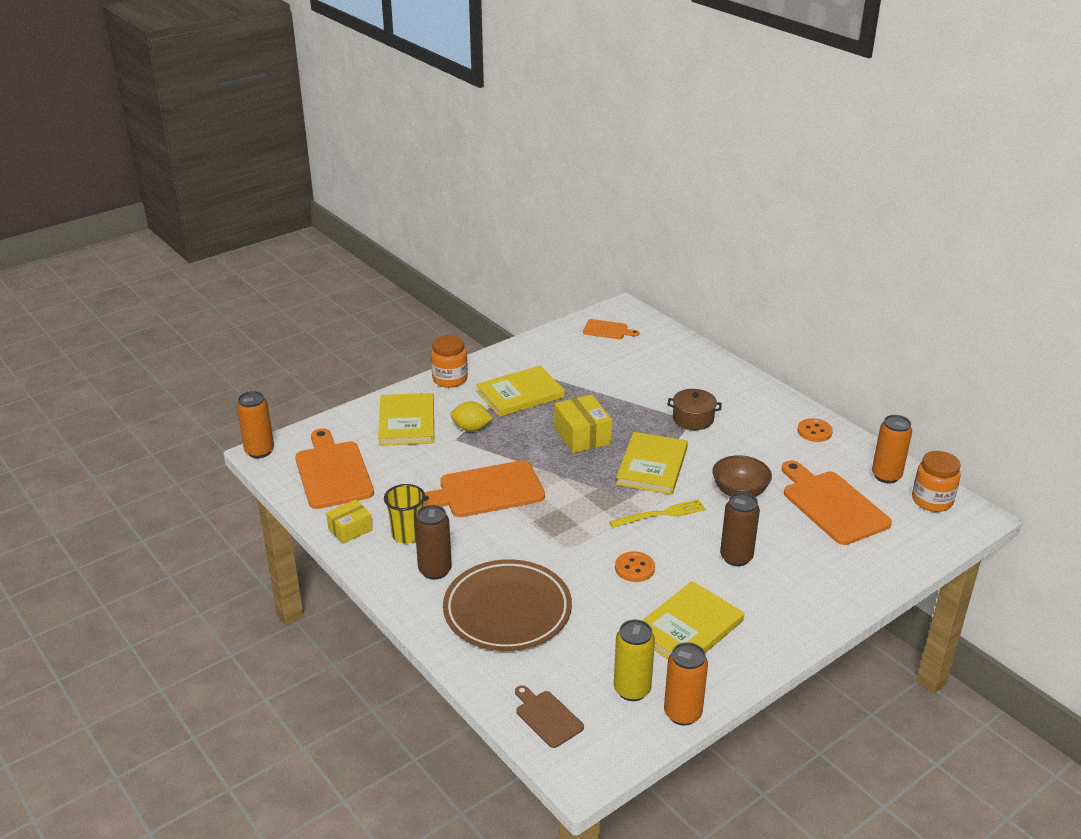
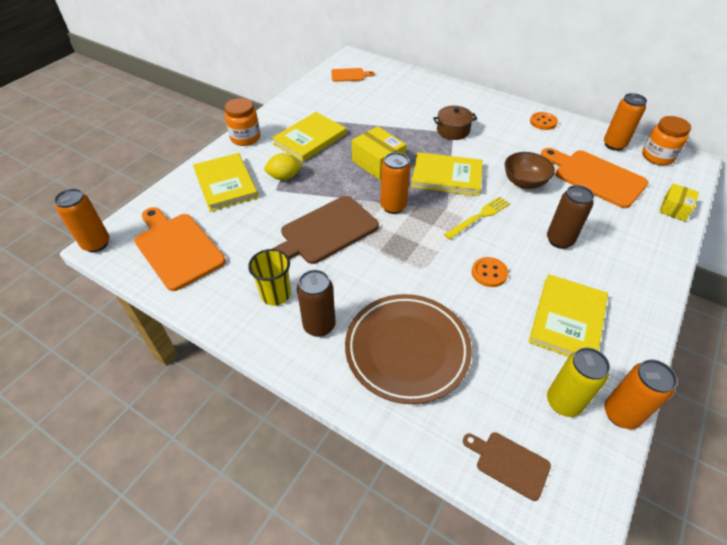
camera: 20 degrees left, 15 degrees up
yellow box [326,499,373,544] -> yellow box moved to [659,183,699,221]
orange cutting board [423,460,545,517] -> brown cutting board [272,196,379,264]
yellow book [616,432,688,495] -> yellow book turned 75 degrees counterclockwise [411,152,483,196]
none -> orange can [380,152,410,214]

